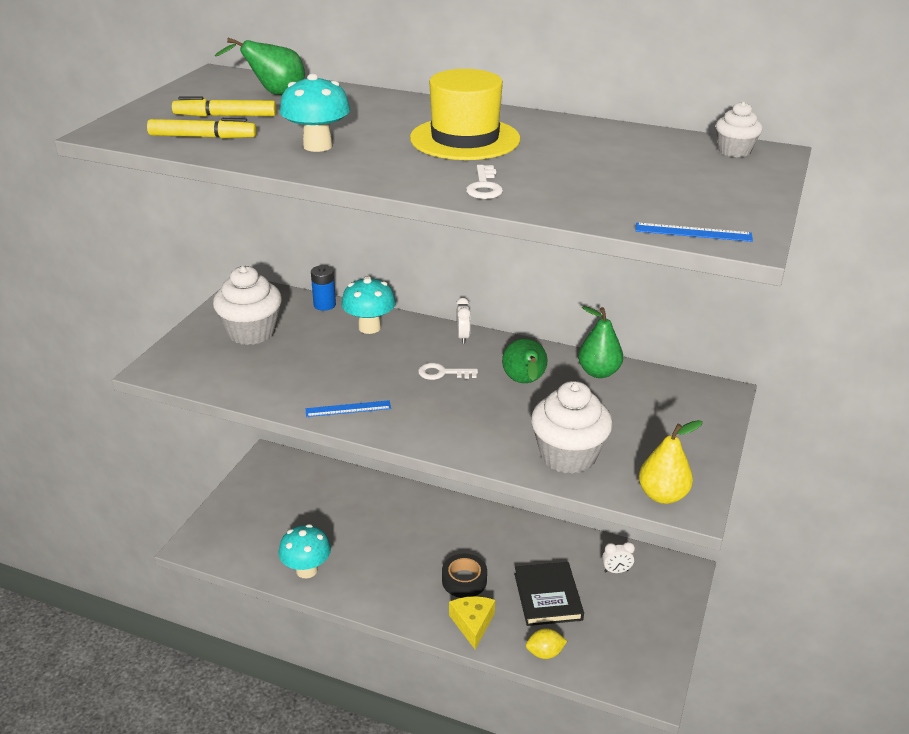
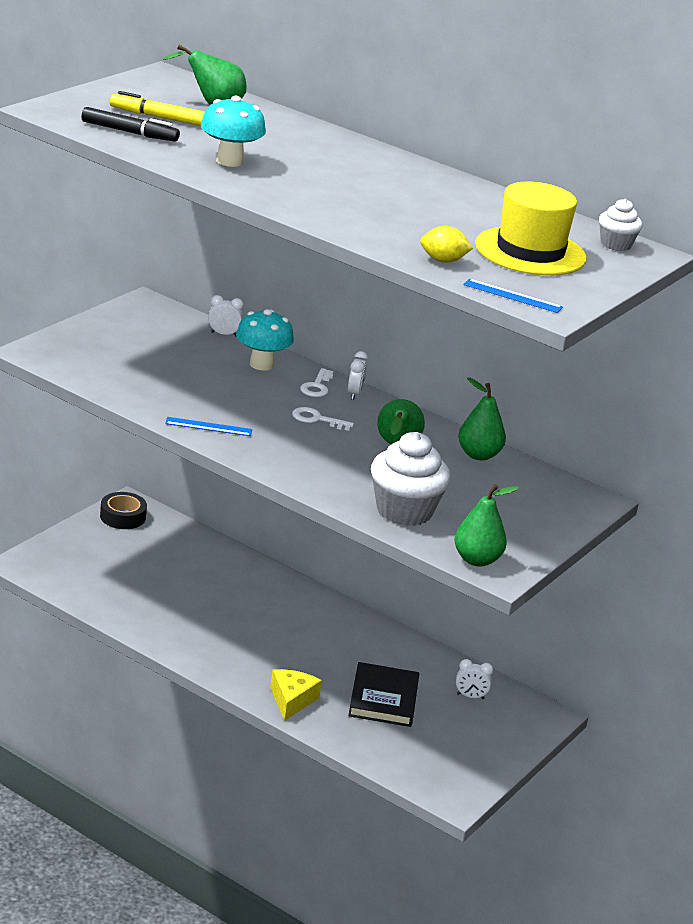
camera: 10 degrees right, 5 degrees down
yellow marker [147,118,257,139] -> black marker [82,107,180,142]
white cupcake [213,266,282,345] -> none
turquoise mushroom [279,524,331,579] -> none
blue battery [311,265,336,311] -> white clock [208,295,244,337]
yellow hat [410,69,520,160] -> yellow hat moved to [475,182,587,275]
black tape [442,554,487,598] -> black tape moved to [100,492,147,529]
white key [466,165,503,199] -> white key moved to [300,368,334,397]
yellow lemon [526,628,567,659] -> yellow lemon moved to [420,226,473,263]
yellow pear [639,420,703,504] -> green pear [454,484,519,567]

